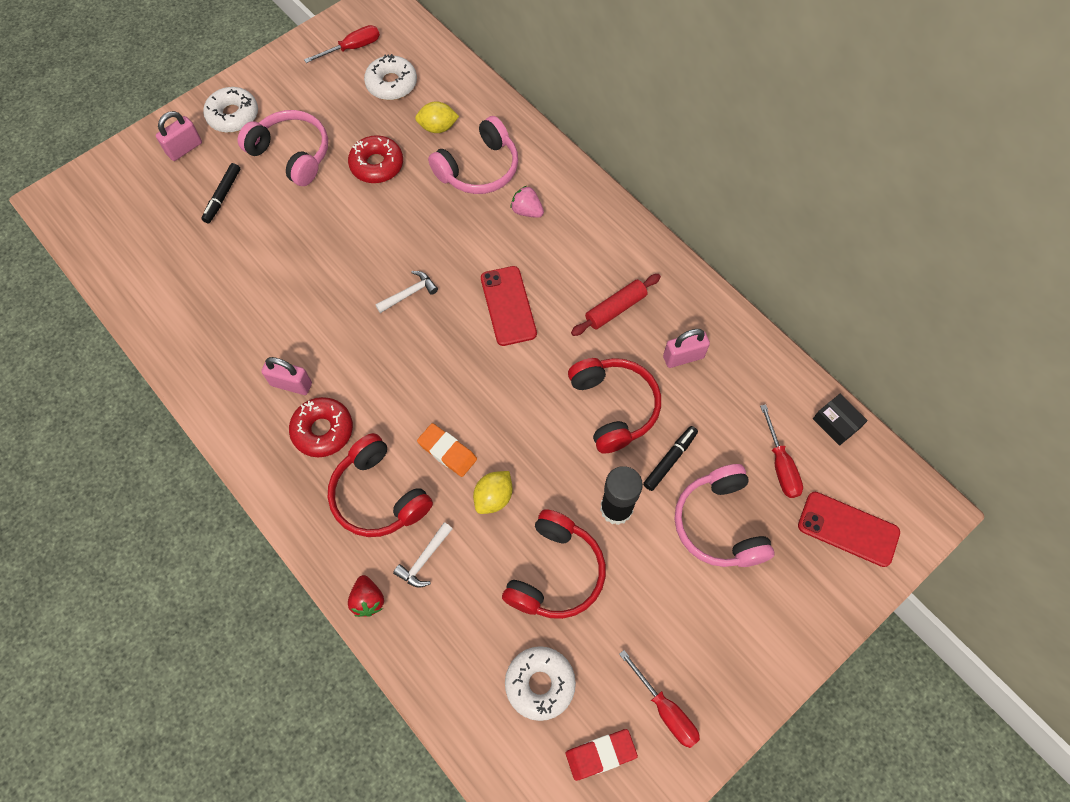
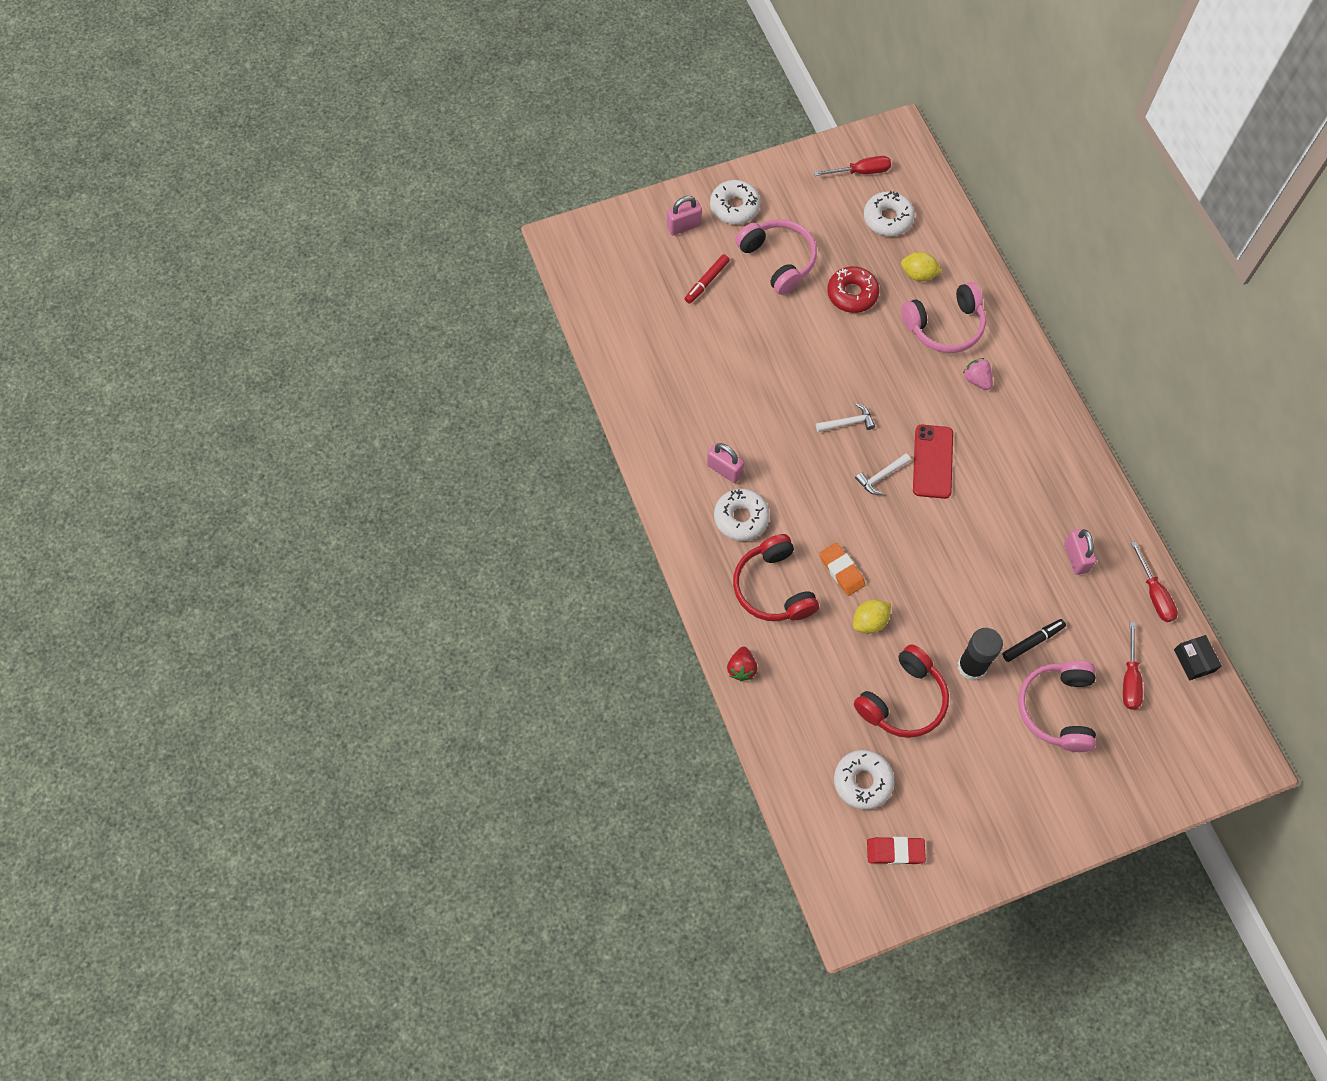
camera: 20 degrees right, 0 degrees up
black marker [201,163,240,223] -> red marker [685,254,730,304]
red donut [289,397,353,457] -> white donut [714,489,770,541]
white hammer [393,522,453,588] -> white hammer moved to [855,454,911,495]
red headphones [568,358,661,454] -> none
red rolling pin [571,274,661,336] -> none
red screwdriver [619,650,700,748] -> red screwdriver moved to [1131,541,1178,622]
pink padlock [663,329,710,368] -> pink padlock turned 75 degrees clockwise [1064,529,1097,575]
red phone [798,492,900,567] -> none

